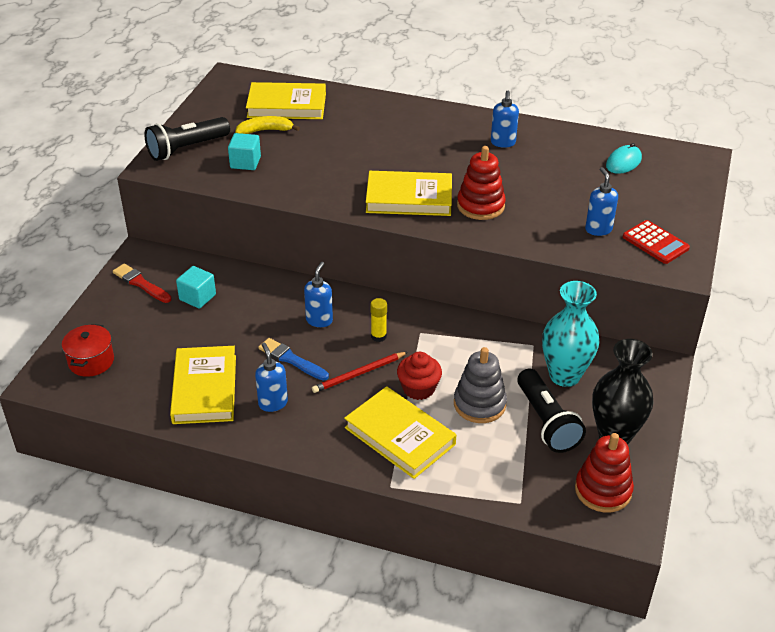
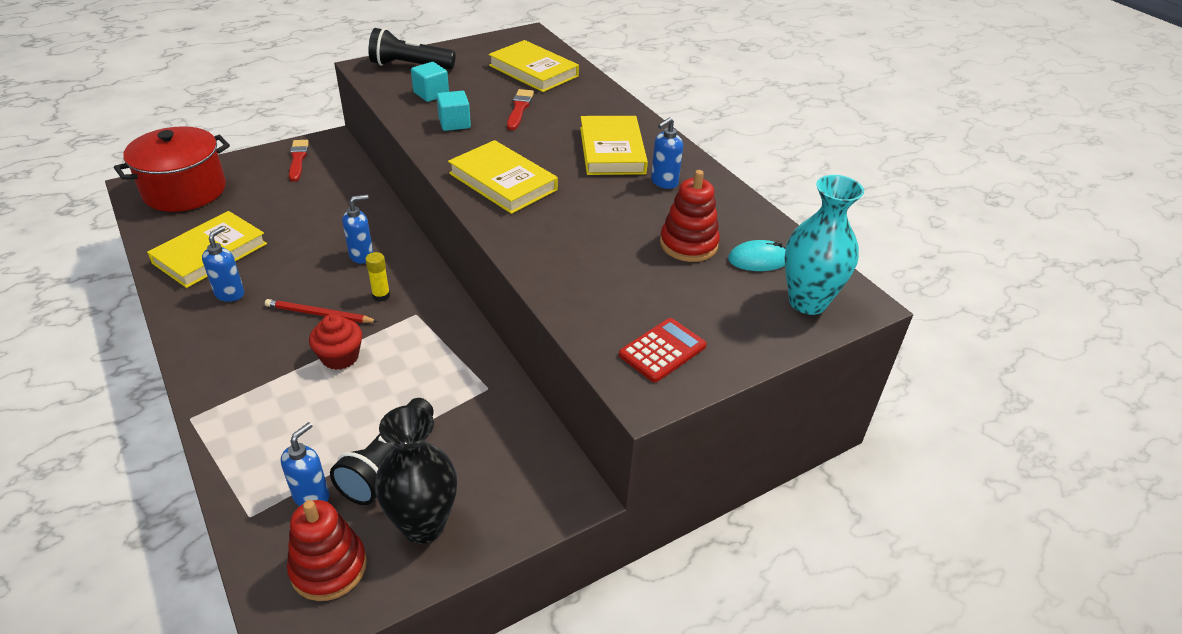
camera: 40 degrees right, 0 degrees up
red pot [62,324,114,377] -> red pot [114,126,230,212], size x1.86
turquoise cube [176,266,216,309] -> turquoise cube moved to [437,91,471,131]
yellow banana [235,116,300,134] -> none
blue brush [258,338,329,381] -> none
yellow book [344,386,456,479] -> yellow book moved to [580,116,648,175]
grey stacking toy [454,347,507,423] -> none
red stacking toy [457,146,506,220] -> red stacking toy moved to [660,170,720,262]
turquoise vase [542,281,600,387] -> turquoise vase moved to [785,175,864,315]
blue soap dispenser [585,167,618,236] -> blue soap dispenser moved to [281,422,329,506]
red calculator [623,220,690,264] -> red calculator turned 135 degrees counterclockwise [619,318,707,382]
none -> red brush [507,89,534,130]

